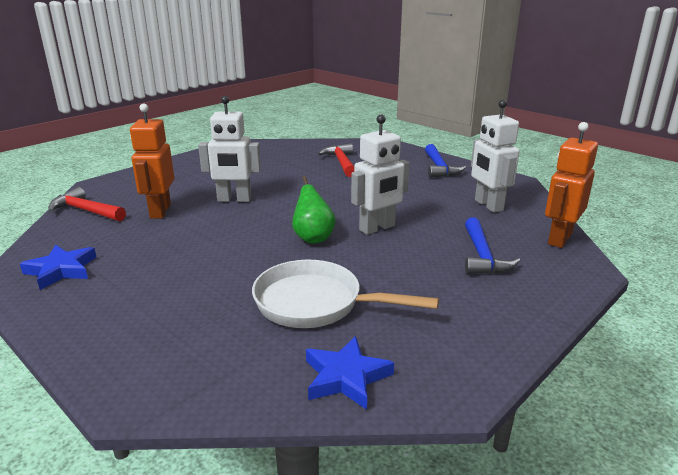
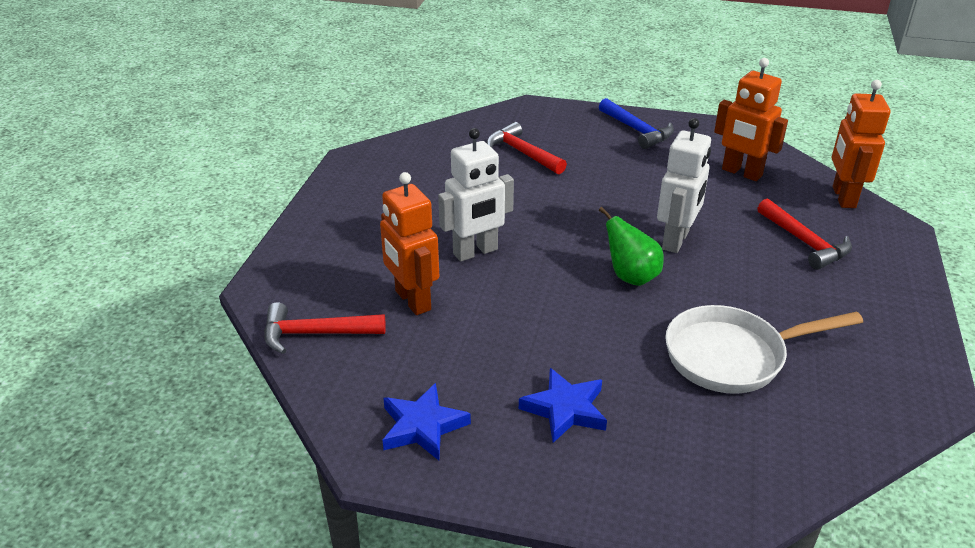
camera: 30 degrees left, 10 degrees up
blue star [306,336,394,410] -> blue star moved to [519,368,607,443]
blue hammer [465,217,520,274] -> red hammer [757,198,852,270]
white robot [471,100,520,213] -> orange robot [714,58,788,181]

